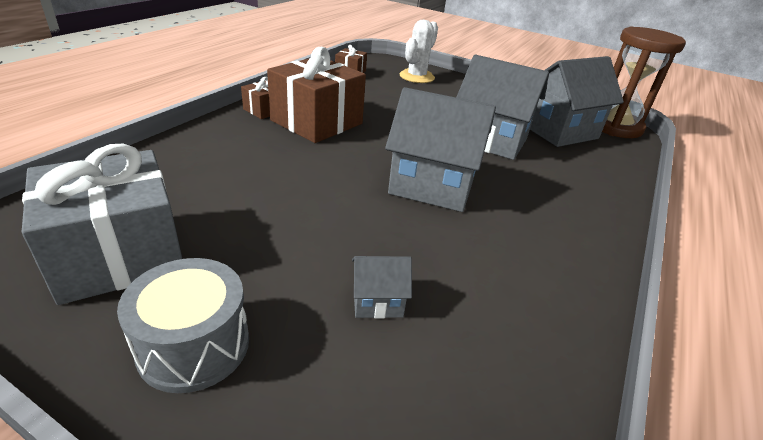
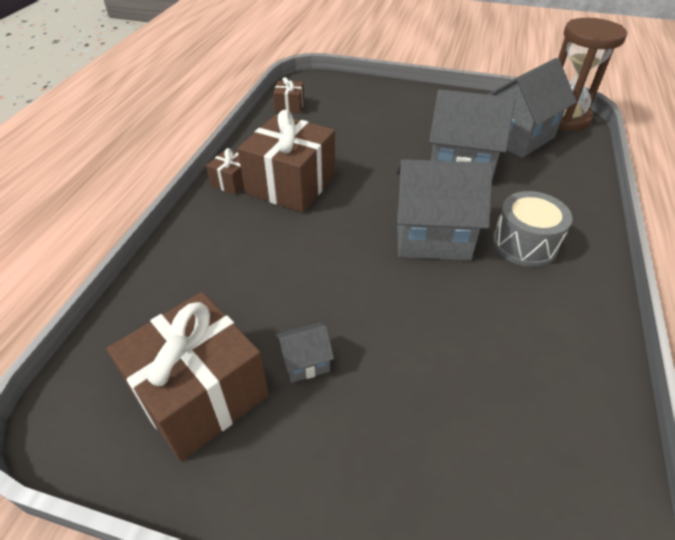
camera: 10 degrees left, 10 degrees up
grey gift [22,144,182,305] -> brown gift [106,292,269,461]
grey drum [117,258,249,393] -> grey drum moved to [493,191,573,267]
grey house [352,256,412,319] -> grey house moved to [276,323,334,383]
white cactus [400,20,438,83] -> none

